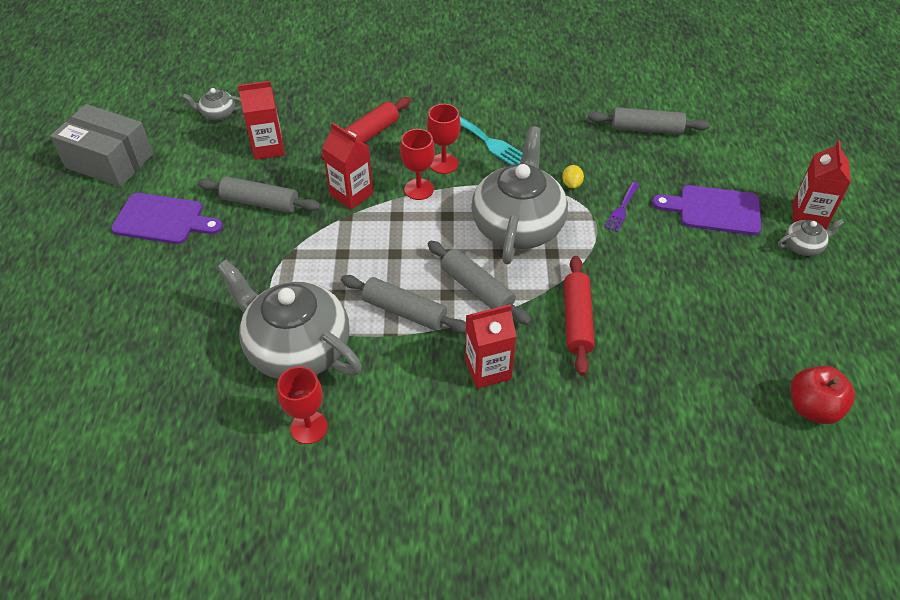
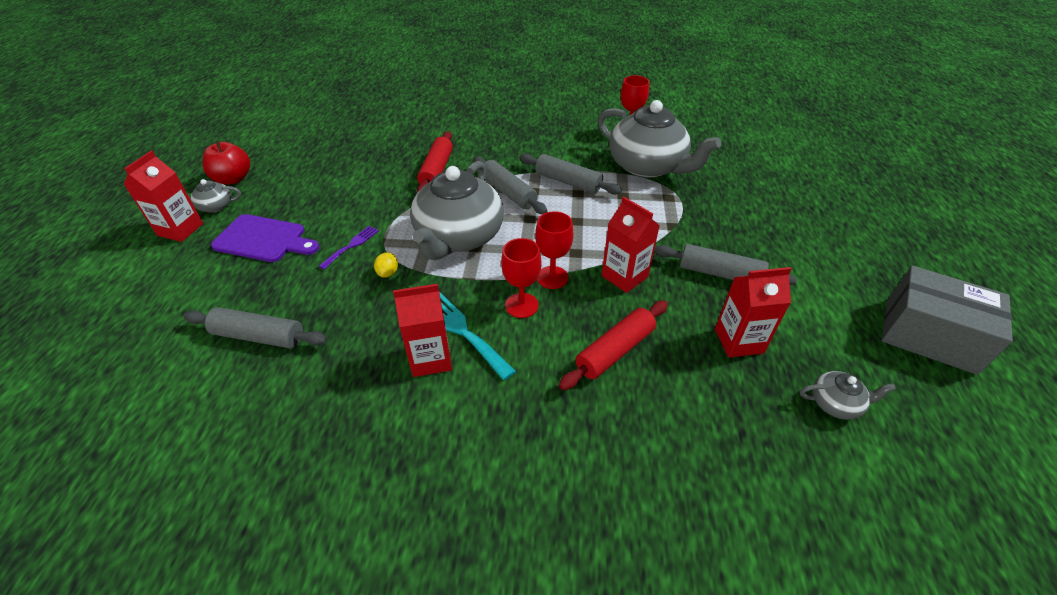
camera: 175 degrees left, 5 degrees down
purple cutting board [111,193,223,244] -> none
red carton [465,304,516,389] -> red carton moved to [393,284,452,377]
red apple [791,366,855,424] -> red apple moved to [202,140,250,185]

